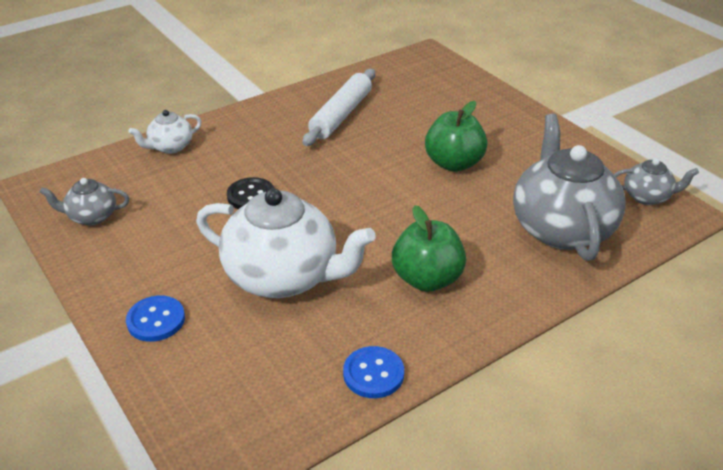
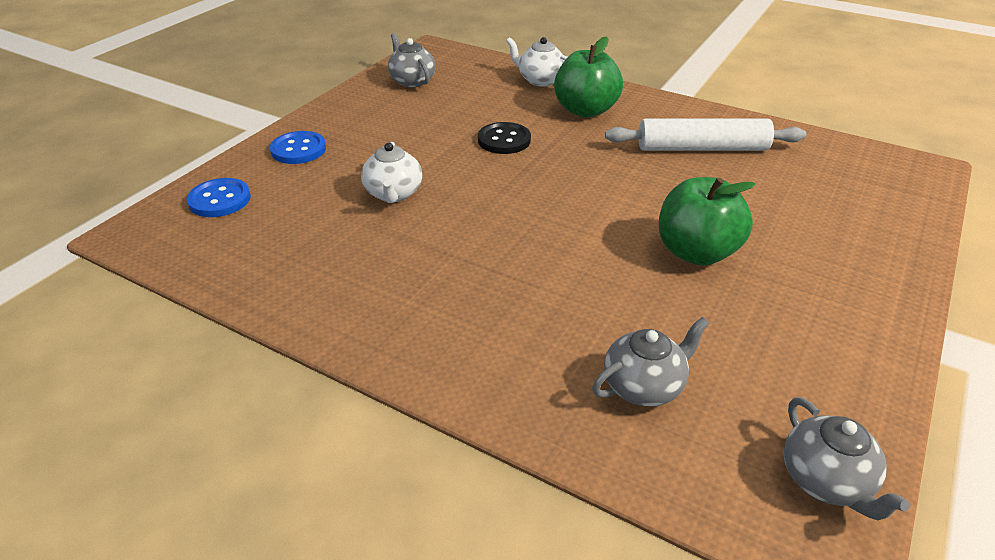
camera: 65 degrees right, 0 degrees up
white teapot [196,188,376,298] -> white teapot [361,142,422,203], size x0.48
blue button [343,346,404,398] -> blue button moved to [187,178,251,217]
green apple [392,205,466,292] -> green apple moved to [554,36,623,118]
grey teapot [513,114,625,261] -> grey teapot [592,317,709,407], size x0.48

